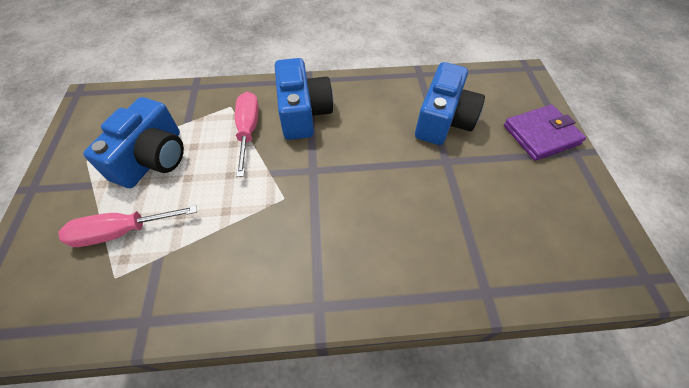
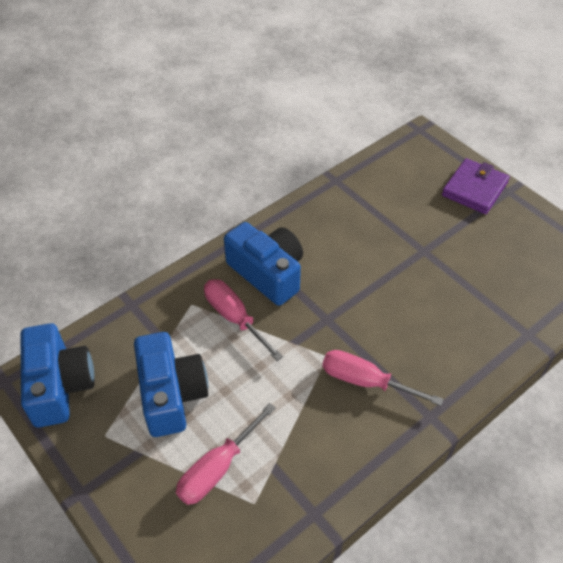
camera: 35 degrees left, 5 degrees down
blue camera [415,62,485,145] -> blue camera moved to [21,323,95,428]
none -> pink screwdriver [322,350,444,406]

